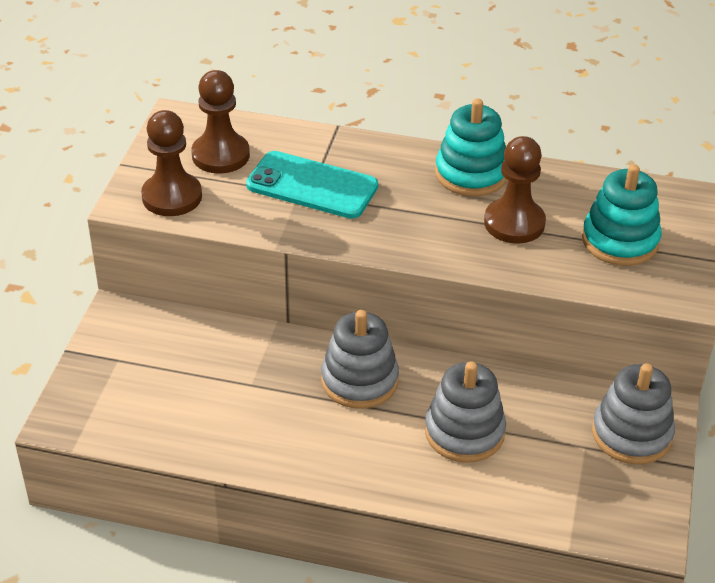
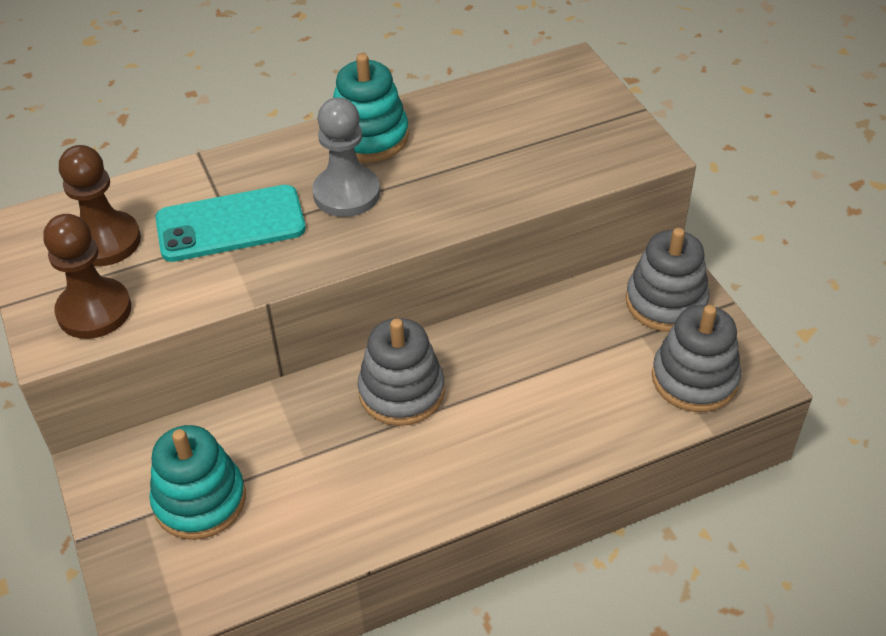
camera: 35 degrees left, 5 degrees up
grey stacking toy [425,361,506,463] -> grey stacking toy moved to [652,305,741,412]
brown pawn [484,136,546,243] -> none
turquoise stacking toy [582,164,661,266] -> turquoise stacking toy moved to [149,425,246,540]
none -> grey pawn [312,97,380,217]

